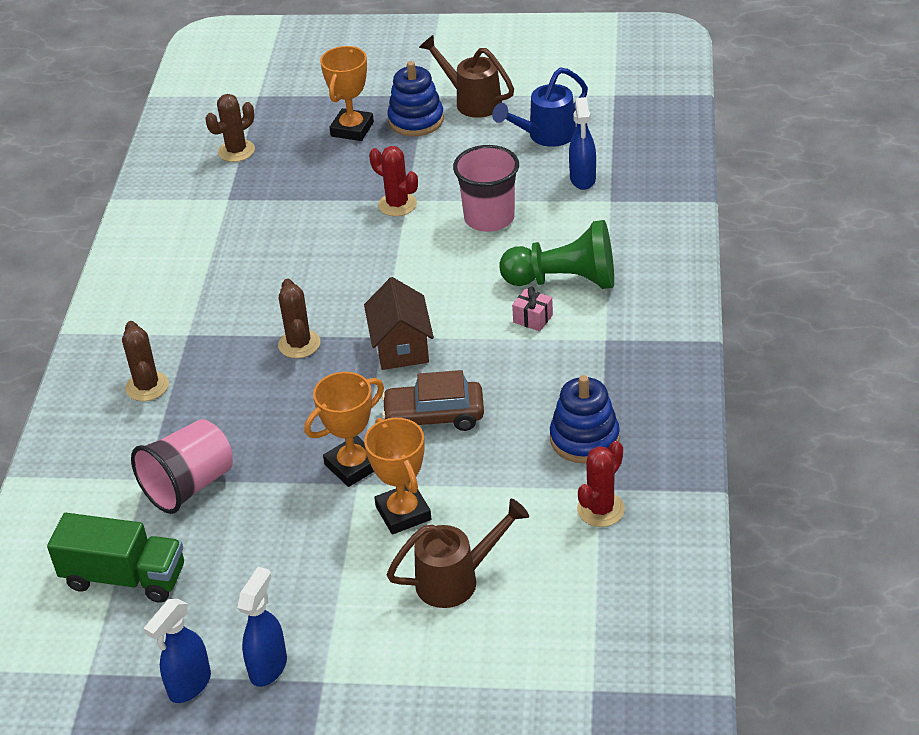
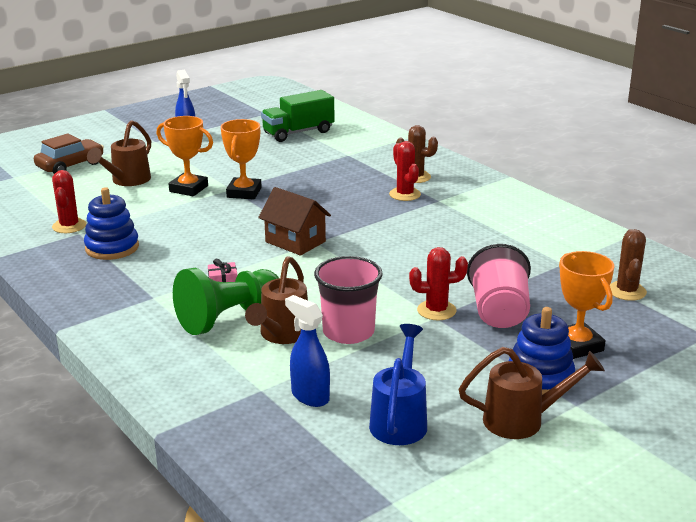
camera: 135 degrees right, 15 degrees down
pink cup [131,419,233,514] -> pink cup moved to [467,244,531,328]
blue spray bottle [144,599,211,703] -> none
brown cactus [278,278,320,358] -> none
brown car [382,370,484,431] -> brown car moved to [34,134,104,174]
none -> brown watering can [245,256,308,344]
none -> red cactus [389,141,421,201]

